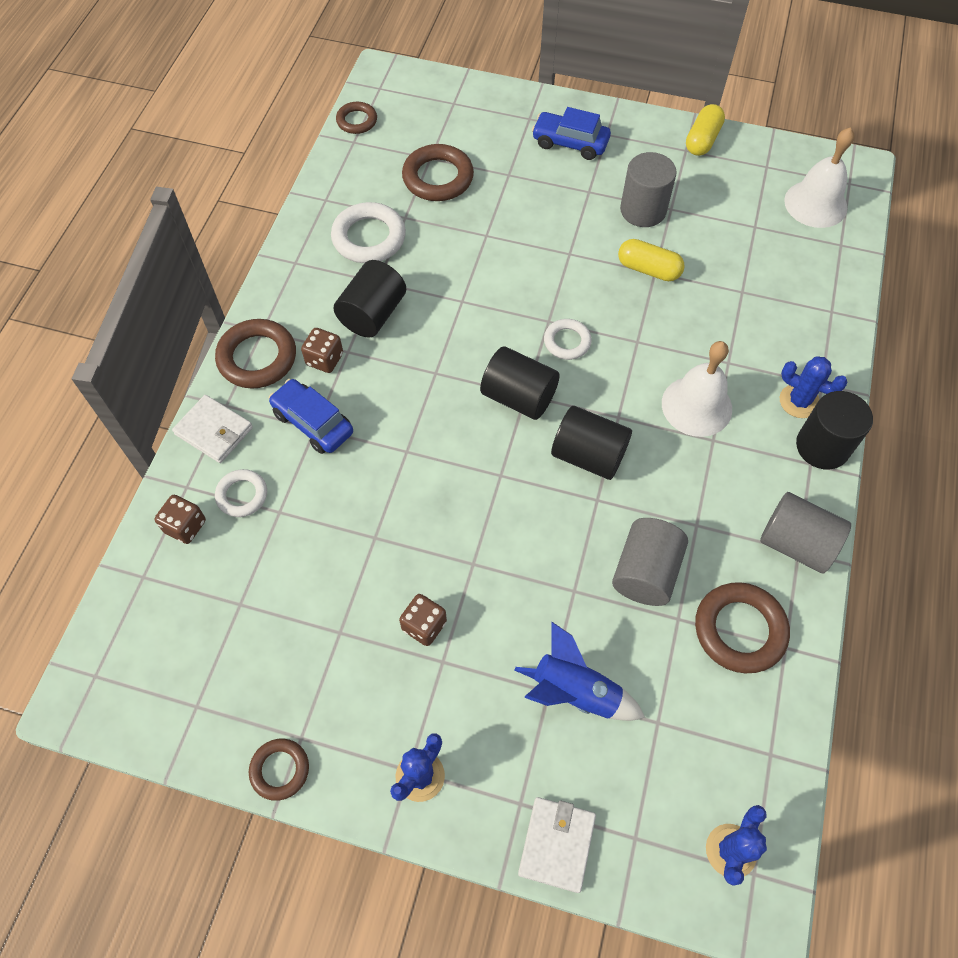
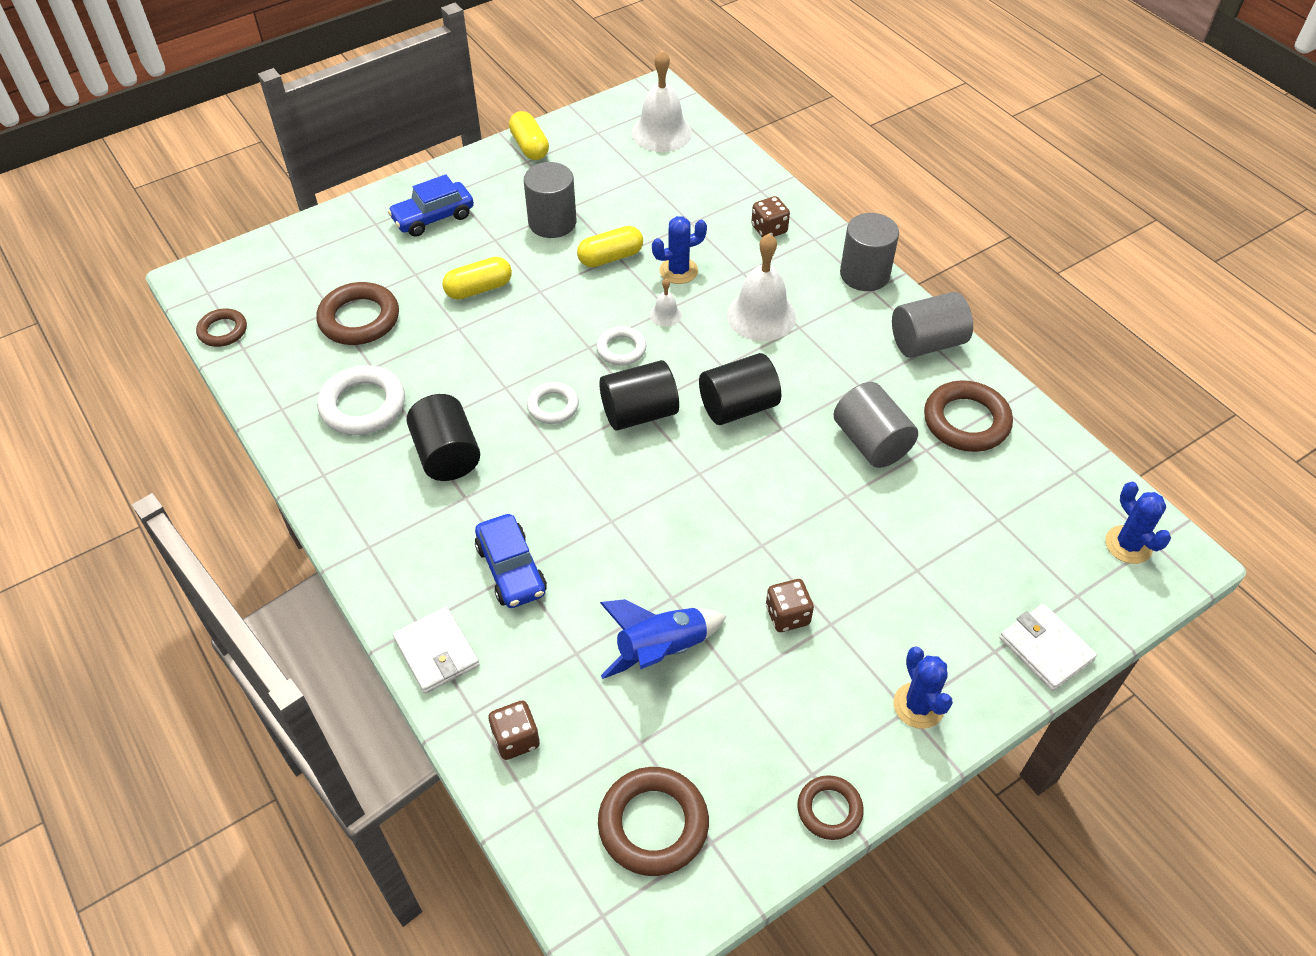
camera: 50 degrees left, 10 degrees down
white wallet [172,395,253,463] -> white wallet turned 75 degrees clockwise [393,607,480,694]
brown ring [215,319,296,389] -> brown ring moved to [598,767,709,876]
white ring [215,469,267,517] -> white ring moved to [527,382,579,424]
blue car [269,379,353,454] -> blue car turned 105 degrees counterclockwise [475,514,547,608]
brown dice [301,328,343,373] -> brown dice moved to [751,196,790,237]
blue rocket [514,622,645,721] -> blue rocket moved to [600,599,726,679]
blue cactus [780,356,848,418] -> blue cactus moved to [652,216,707,284]
black cylinder [796,391,873,469] -> grey cylinder [840,213,899,291]
none -> yellow capsule [442,257,512,300]
none -> white bell [650,278,682,327]

